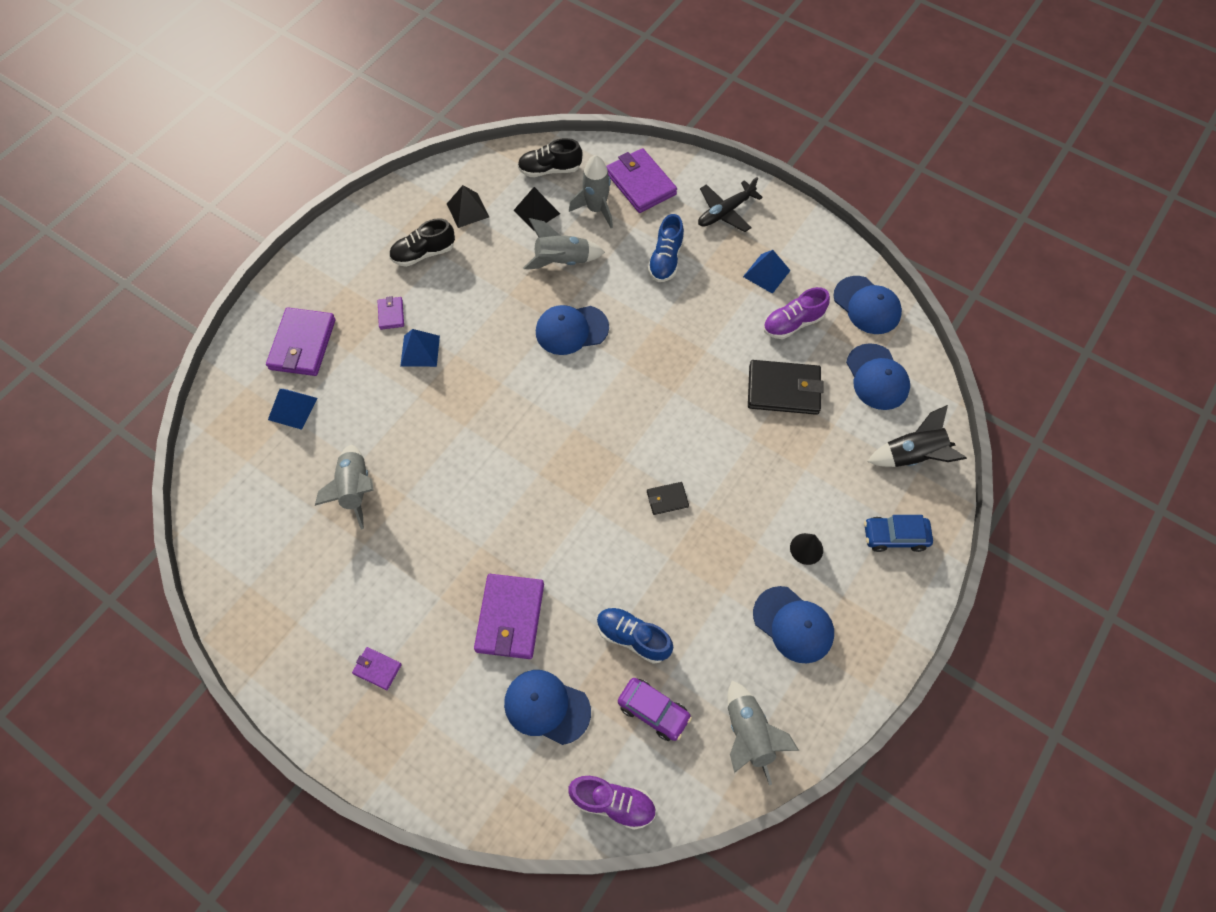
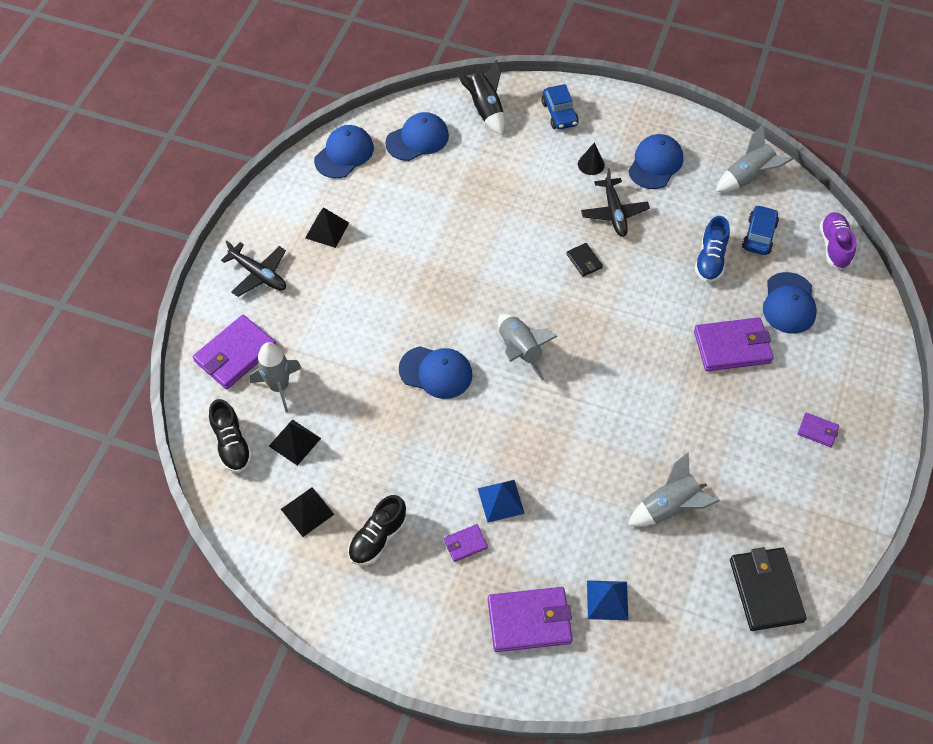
camera: 105 degrees left, 5 degrees down
purple wallet [352,647,402,690] -> purple wallet turned 75 degrees counterclockwise [798,413,839,447]
black shoe [389,218,455,267] -> black shoe turned 75 degrees clockwise [348,495,407,565]
grey rocket [523,218,605,269] -> grey rocket moved to [498,314,558,381]
blue cap [536,305,609,355] -> blue cap turned 45 degrees counterclockwise [399,346,472,399]
purple car [618,678,692,741] -> blue car [742,205,779,255]
blue shoe [648,214,684,282] -> none
blue pyramid [743,250,791,294] -> black pyramid [305,207,349,248]
black wallet [748,360,824,415] -> black wallet moved to [730,547,807,631]
purple shoe [763,287,830,339] -> none
none -> black plane [581,168,650,237]

